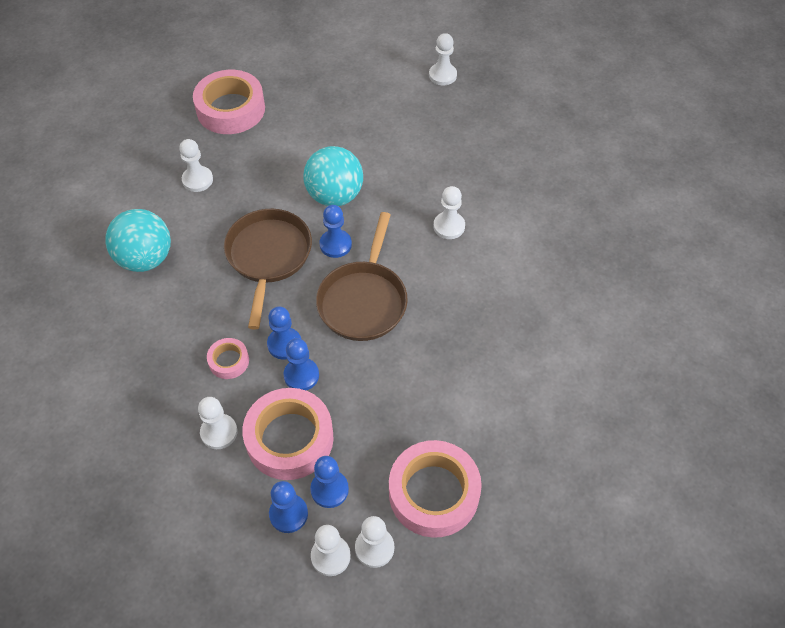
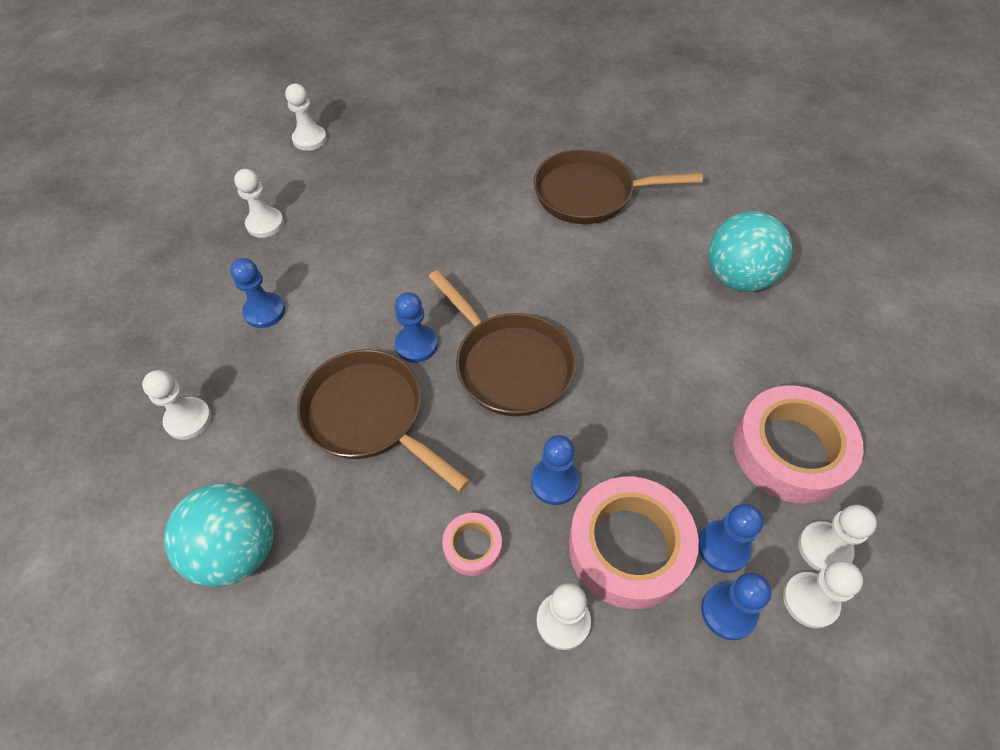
camera: 50 degrees left, 0 degrees up
pink tape [193,70,265,134] -> none
blue pawn [267,306,301,360] -> blue pawn moved to [230,258,285,328]
turquoise ball [303,146,363,206] -> turquoise ball moved to [708,211,793,292]
white pawn [433,186,465,239] -> white pawn moved to [234,169,284,238]
none -> brown pan [534,149,703,224]

